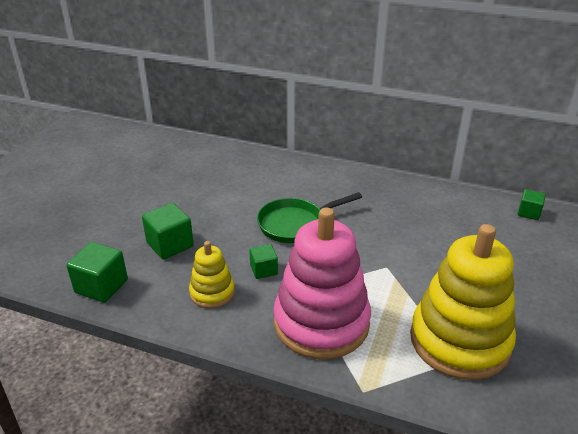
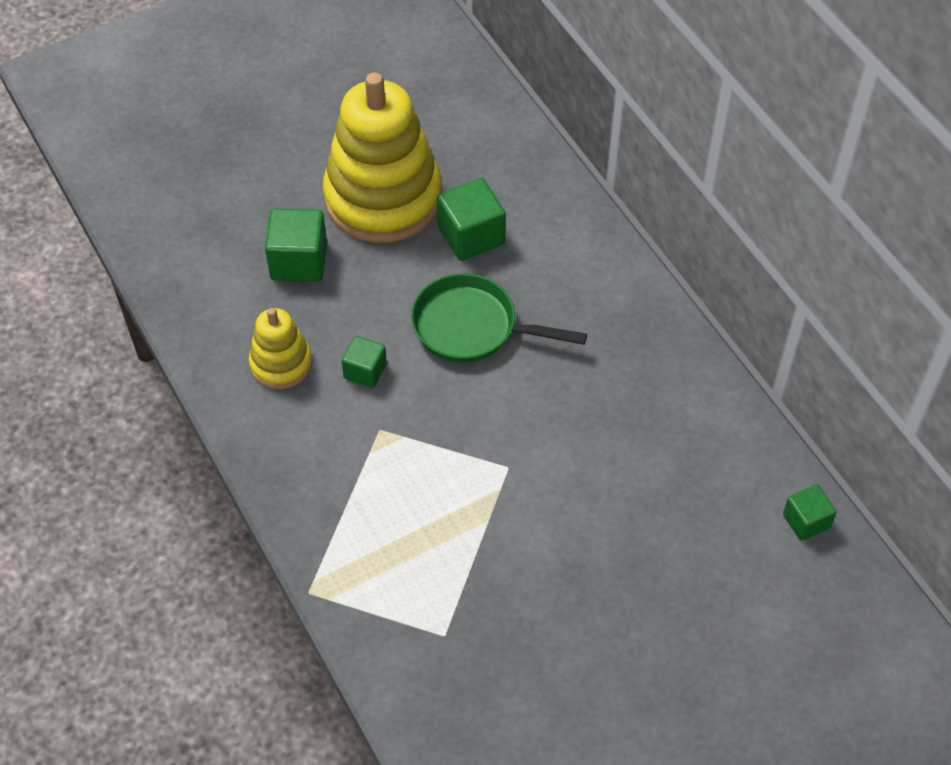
camera: 40 degrees right, 20 degrees up
green cube [66,242,128,303] -> green cube moved to [437,178,506,261]
pink stacking toy [274,208,371,359] -> none
yellow stacking toy [410,224,516,380] -> yellow stacking toy moved to [323,73,441,243]

